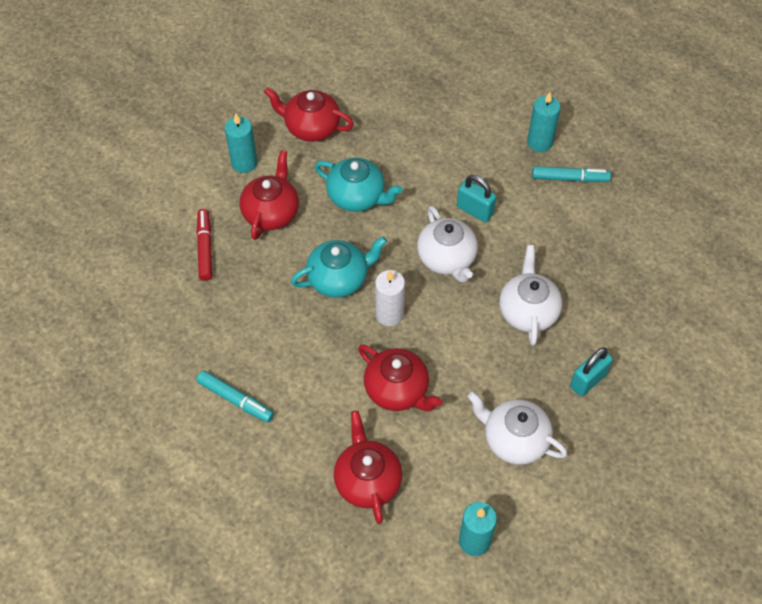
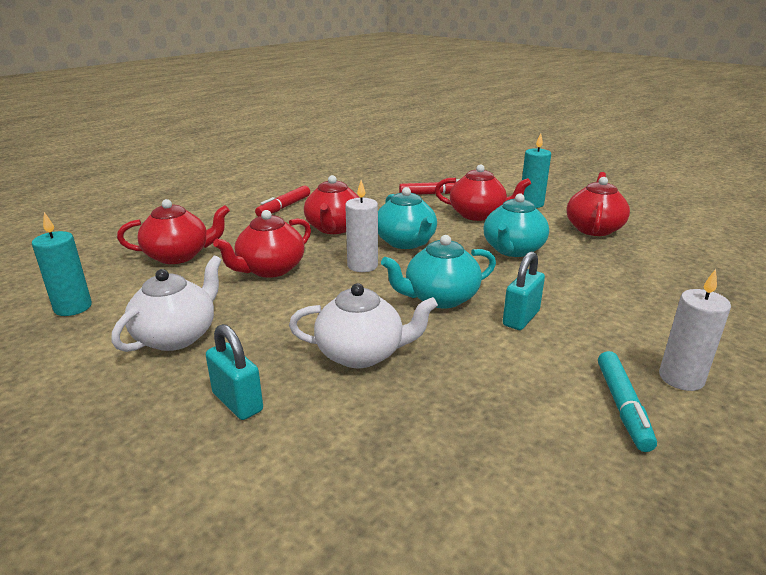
camera: 90 degrees right, 30 degrees down
turquoise marker [196,370,274,422] -> red marker [255,186,310,217]
white teapot [417,206,478,283] -> turquoise teapot [381,235,496,308]
turquoise candle [527,92,560,152] -> white candle [659,269,731,391]
none -> red teapot [304,175,359,234]

